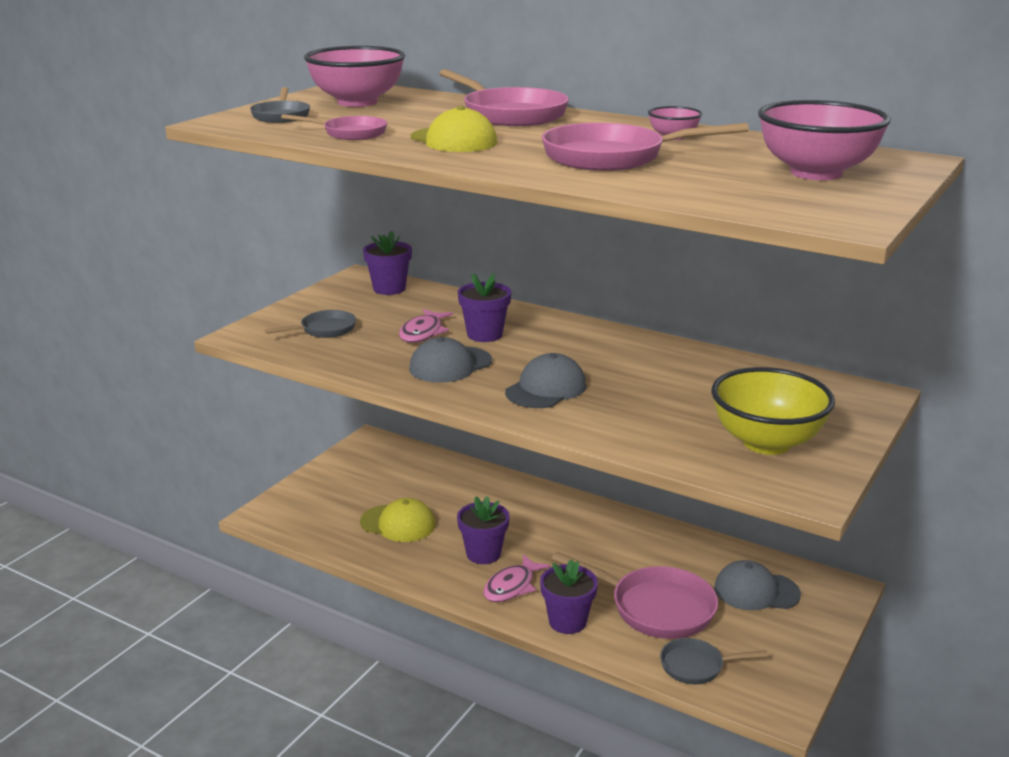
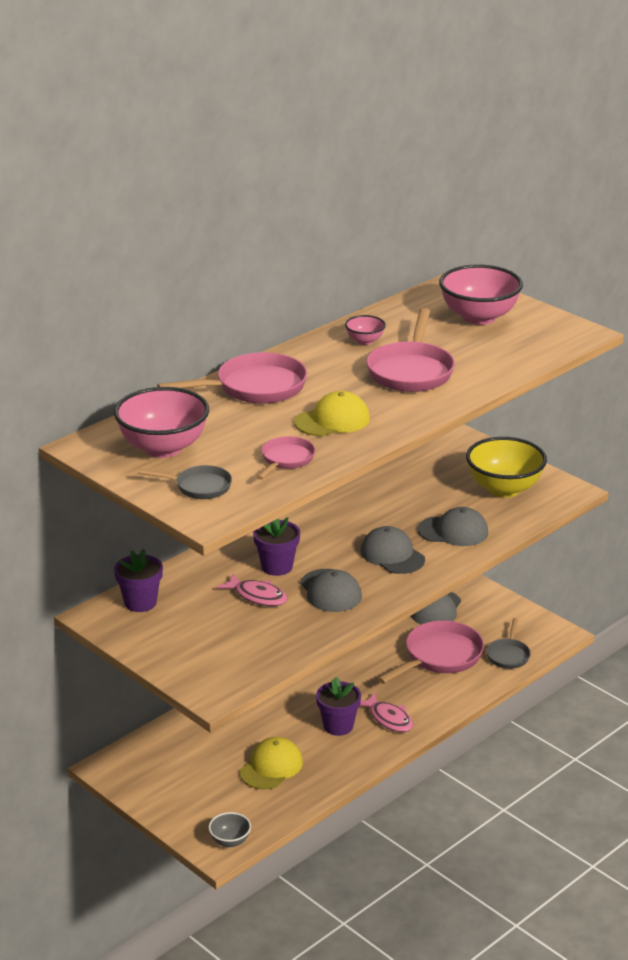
camera: 75 degrees left, 5 degrees up
grey pan [265,310,356,338] -> none
purple flower pot [540,559,598,634] -> none
none -> grey bowl [208,812,251,847]
none -> grey cap [418,507,488,546]

